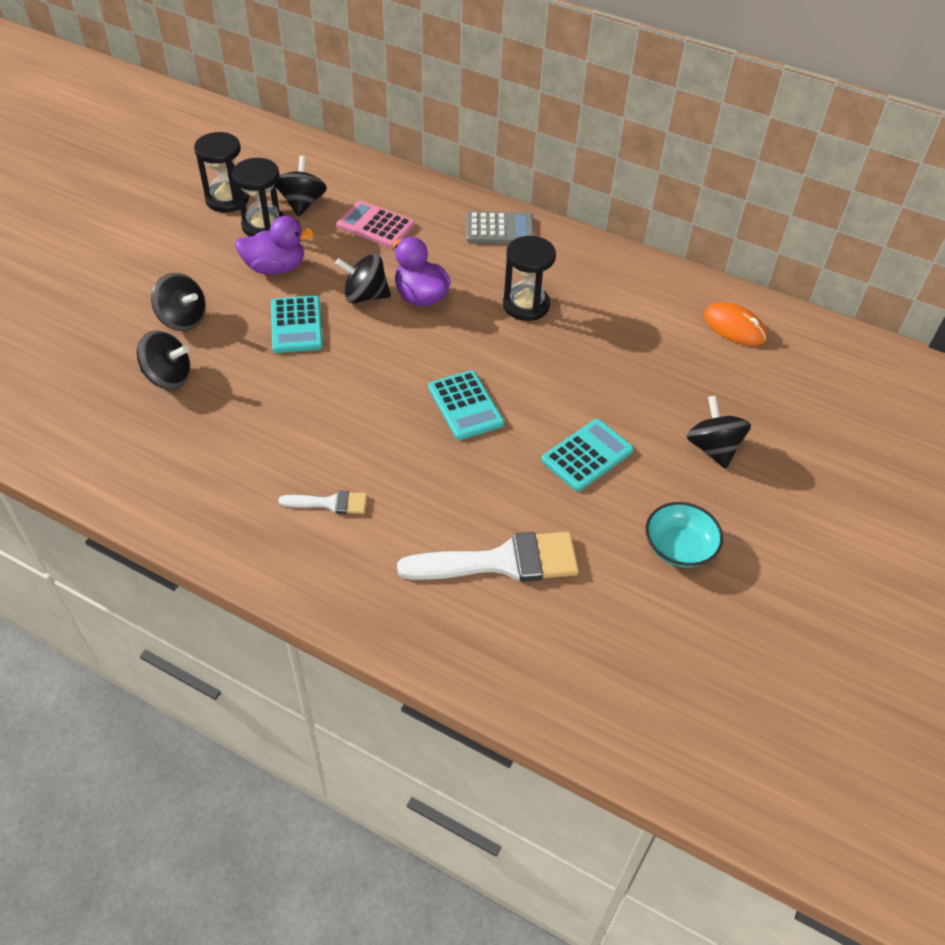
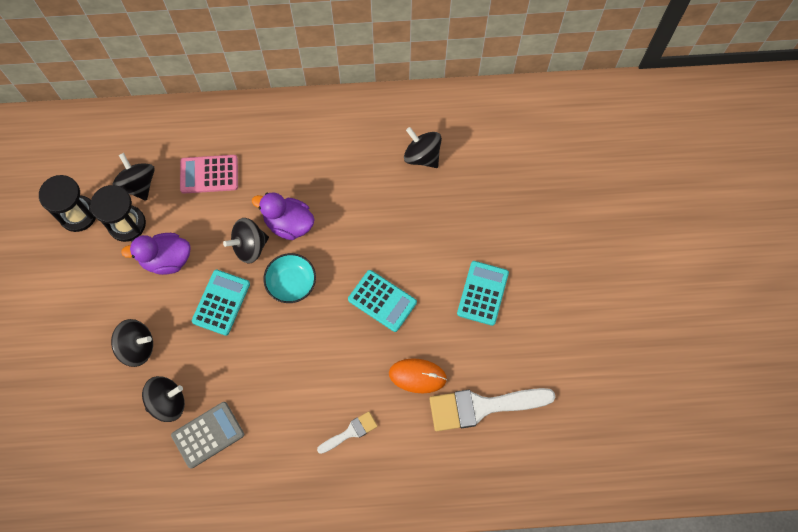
camera: 30 degrees left, 20 degrees up
purple duck [235,216,314,275] -> purple duck turned 150 degrees counterclockwise [121,233,191,275]
turquoise calculator [271,296,323,353] -> turquoise calculator turned 120 degrees counterclockwise [192,270,250,336]
white brush [397,532,579,582] -> white brush turned 150 degrees counterclockwise [429,388,555,431]
grey calculator [466,211,534,244] -> grey calculator moved to [171,402,244,469]
black hourglass [503,236,556,321] -> none
turquoise bowl [646,502,723,567] -> turquoise bowl moved to [263,253,316,303]
black spinning top [687,395,751,469] -> black spinning top moved to [404,127,442,168]
orange mouse [704,302,767,346] -> orange mouse moved to [389,358,447,393]

